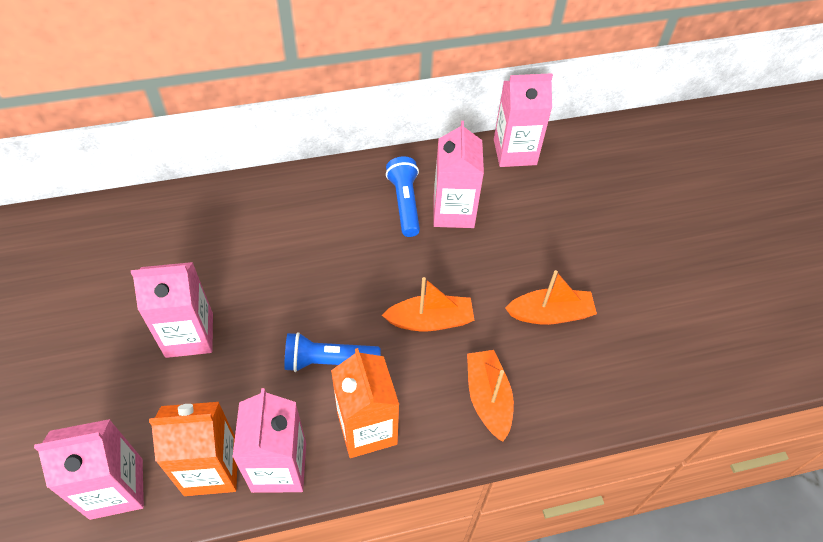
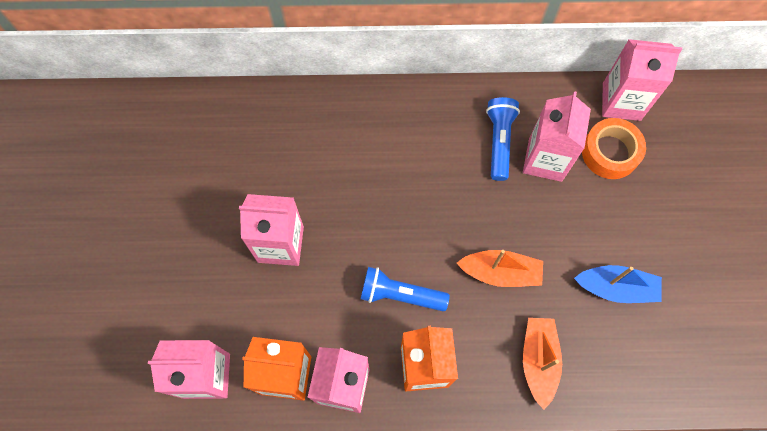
camera: 15 degrees right, 15 degrees up
orange boat [505,270,597,325] -> blue boat [574,265,662,303]
none -> orange tape [582,118,646,179]

